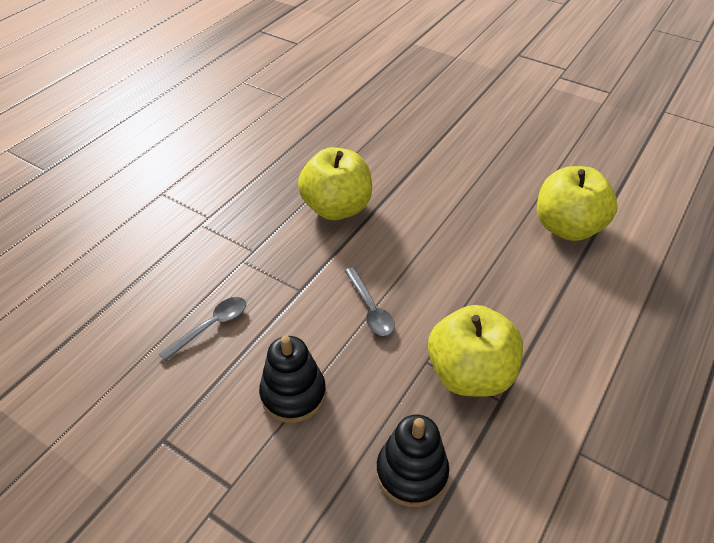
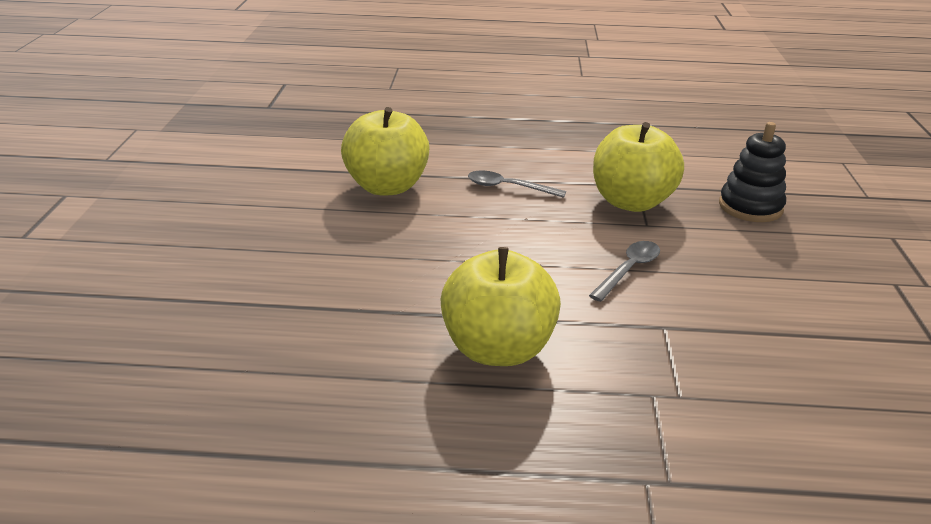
camera: 120 degrees left, 15 degrees down
grey spoon [159,297,246,361] -> grey spoon moved to [468,171,566,198]
black stacking toy [259,336,326,423] -> none

